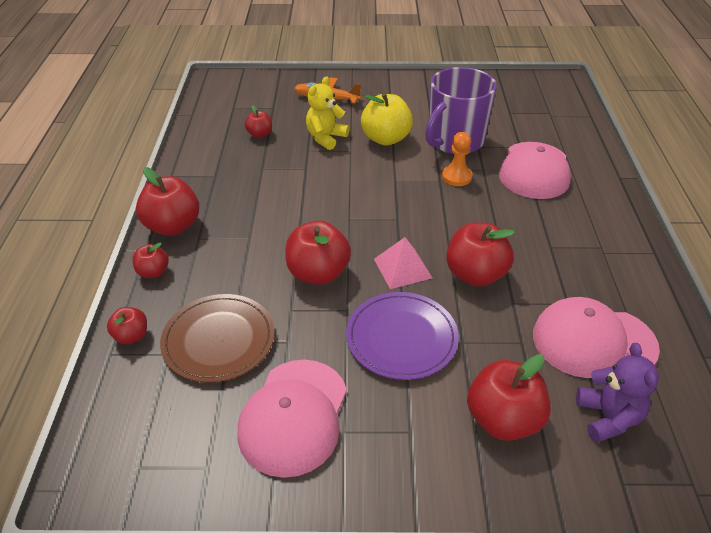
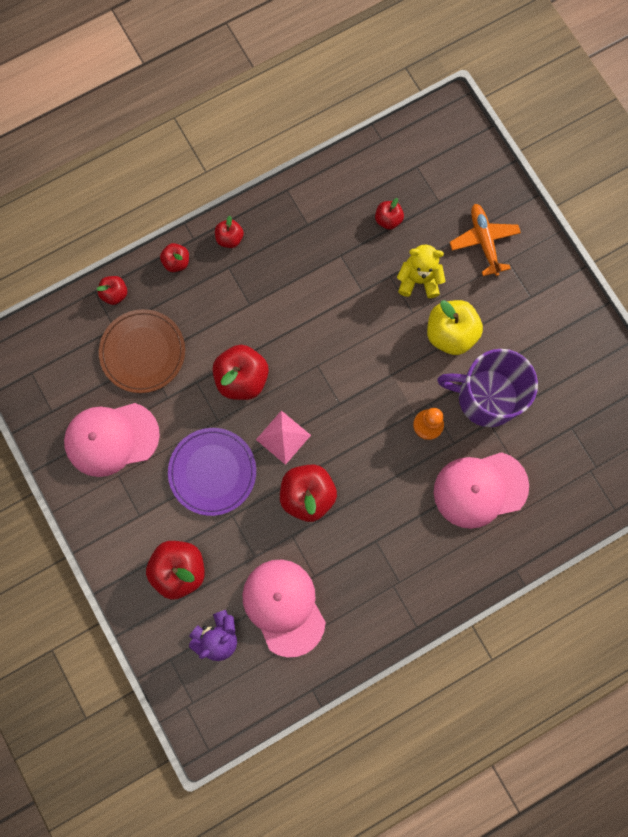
camera: 60 degrees right, 35 degrees up
red apple [136,167,199,236] -> red apple [215,216,244,248], size x0.54

